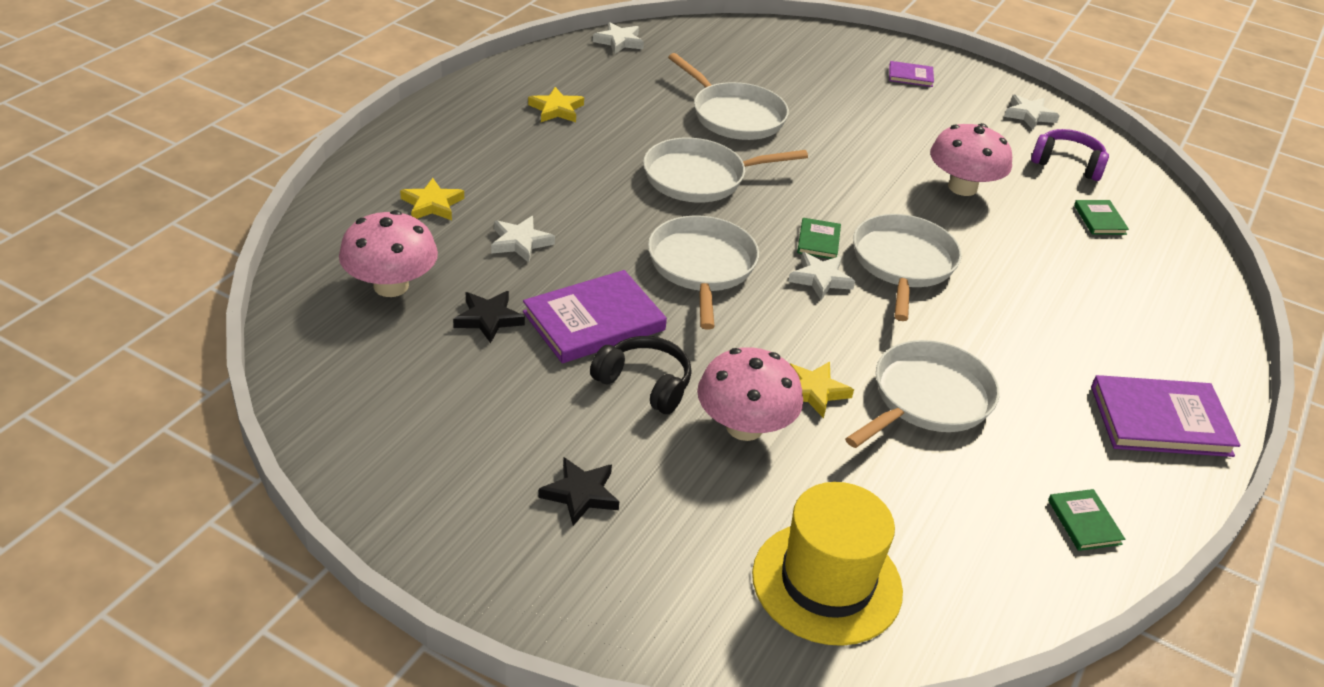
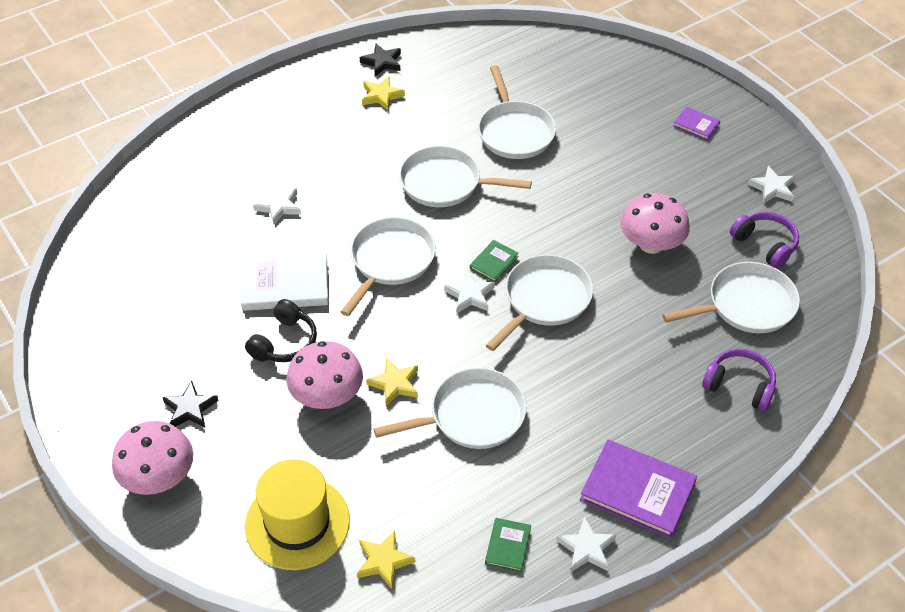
camera: 30 degrees right, 10 degrees up
pink mushroom [339,210,438,297] -> pink mushroom moved to [112,421,193,495]
yellow star [400,178,464,220] -> yellow star moved to [357,531,415,589]
black star [453,291,525,343] -> black star moved to [360,44,401,76]
purple book [523,270,667,363] -> white book [241,251,328,311]
black headphones [590,336,692,414] -> black headphones turned 60 degrees clockwise [245,299,317,362]
white star [593,22,644,54] -> white star moved to [556,516,616,572]
green book [1074,200,1129,235] -> white pan [662,262,800,333]
none -> purple headphones [702,349,776,411]

